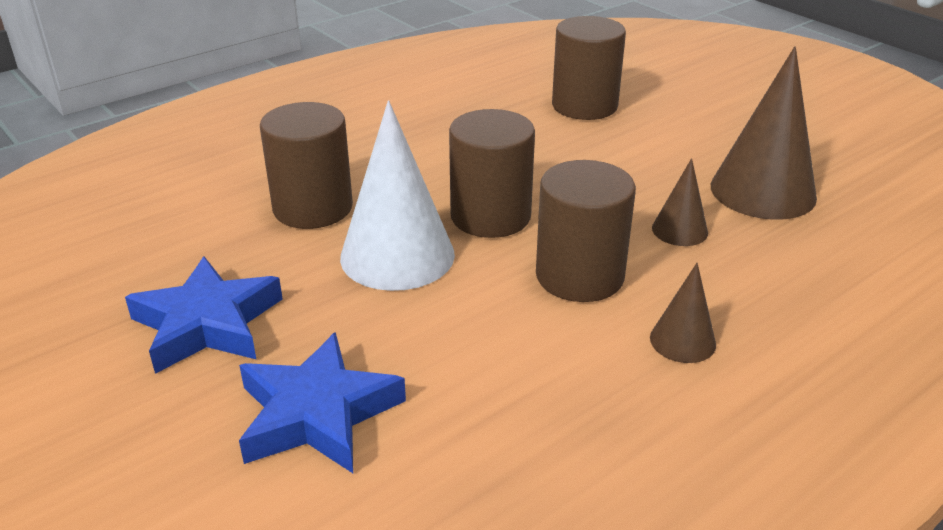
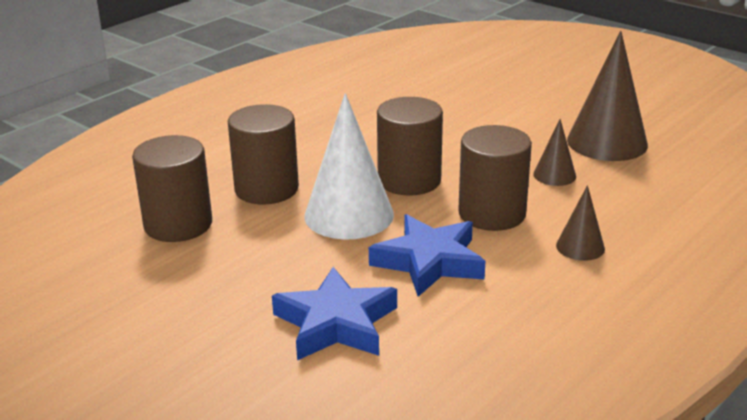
camera: 10 degrees left, 5 degrees down
blue star [125,256,283,374] -> blue star moved to [369,214,485,297]
brown cylinder [552,16,626,120] -> brown cylinder moved to [132,135,212,242]

